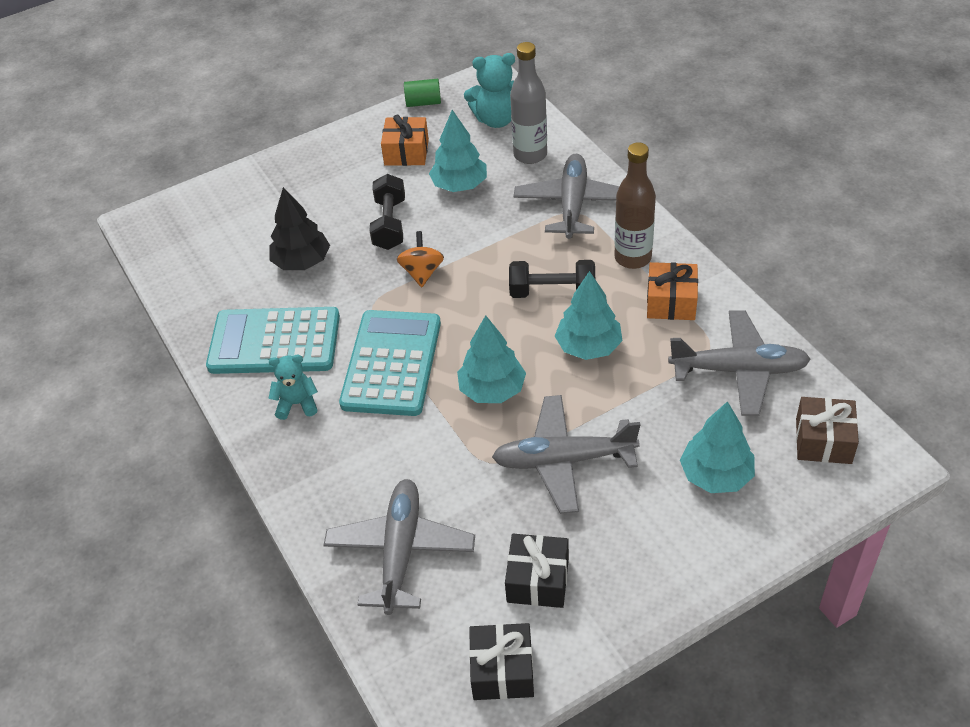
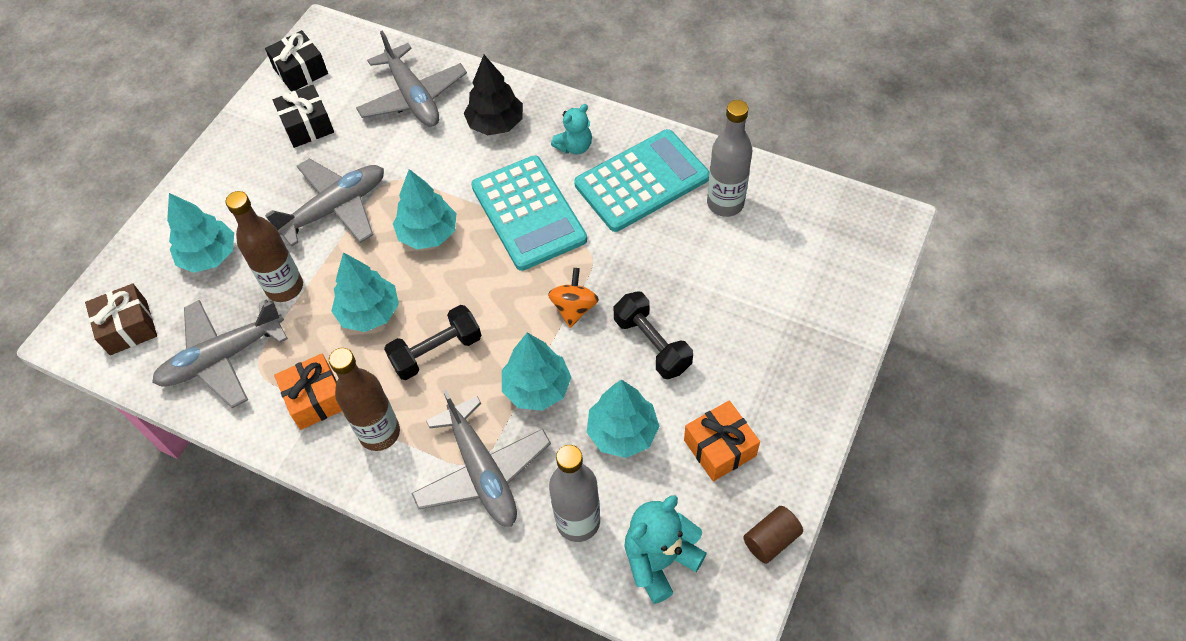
camera: 145 degrees right, 10 degrees up
black tree [269,187,330,270] -> black tree moved to [464,55,523,135]
orange spinning top [397,231,444,287] -> orange spinning top turned 135 degrees counterclockwise [548,268,599,328]
green cylinder [404,79,441,107] -> brown cylinder [743,506,803,564]
none -> brown bottle [225,191,303,302]
none -> turquoise tree [502,332,571,411]
none -> grey bottle [707,100,752,217]

